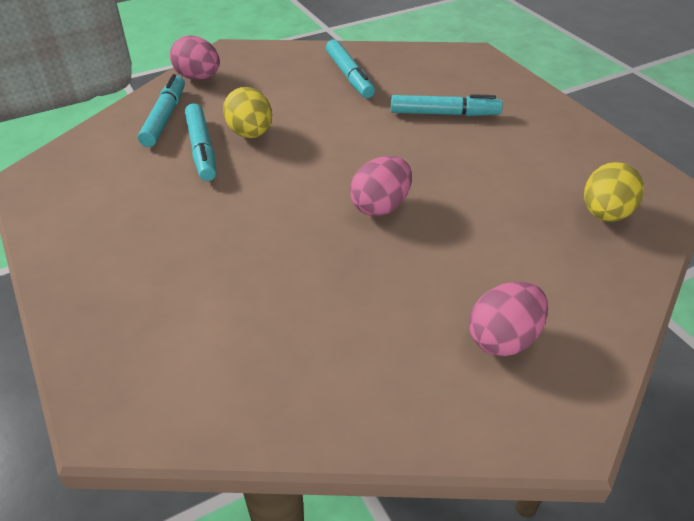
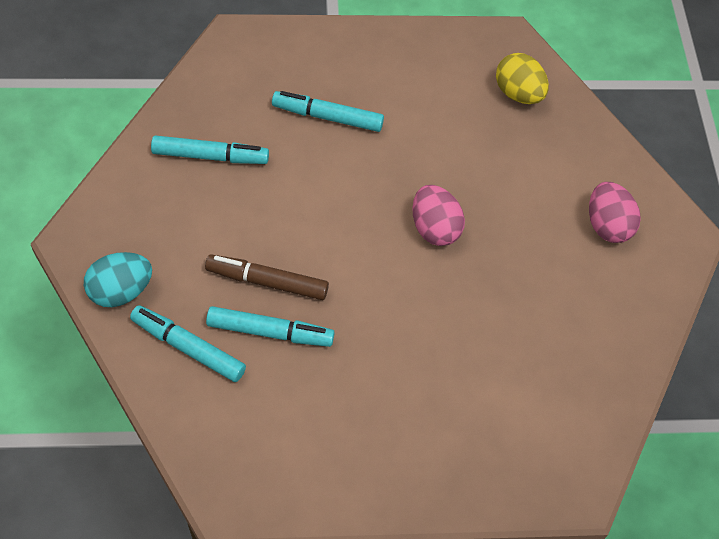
camera: 70 degrees left, 15 degrees up
pink egg [170,35,220,80] -> turquoise egg [84,252,152,307]
yellow egg [223,87,272,138] -> brown marker [205,254,329,300]
turquoise marker [391,94,503,116] -> turquoise marker turned 105 degrees counterclockwise [272,91,384,132]

